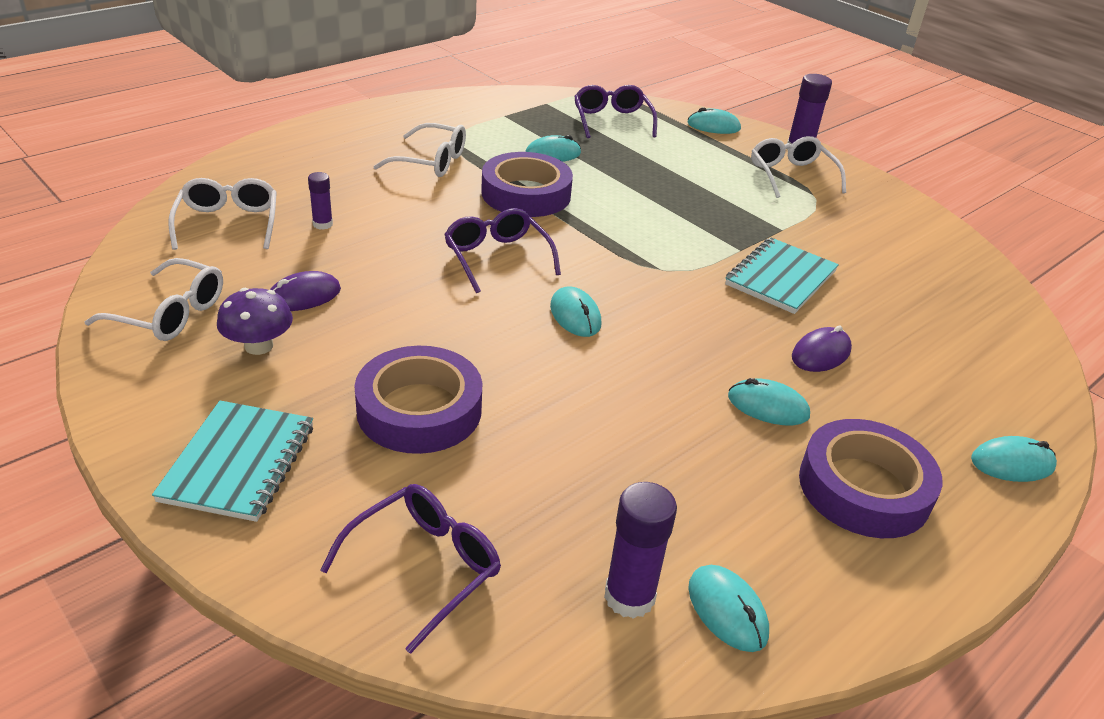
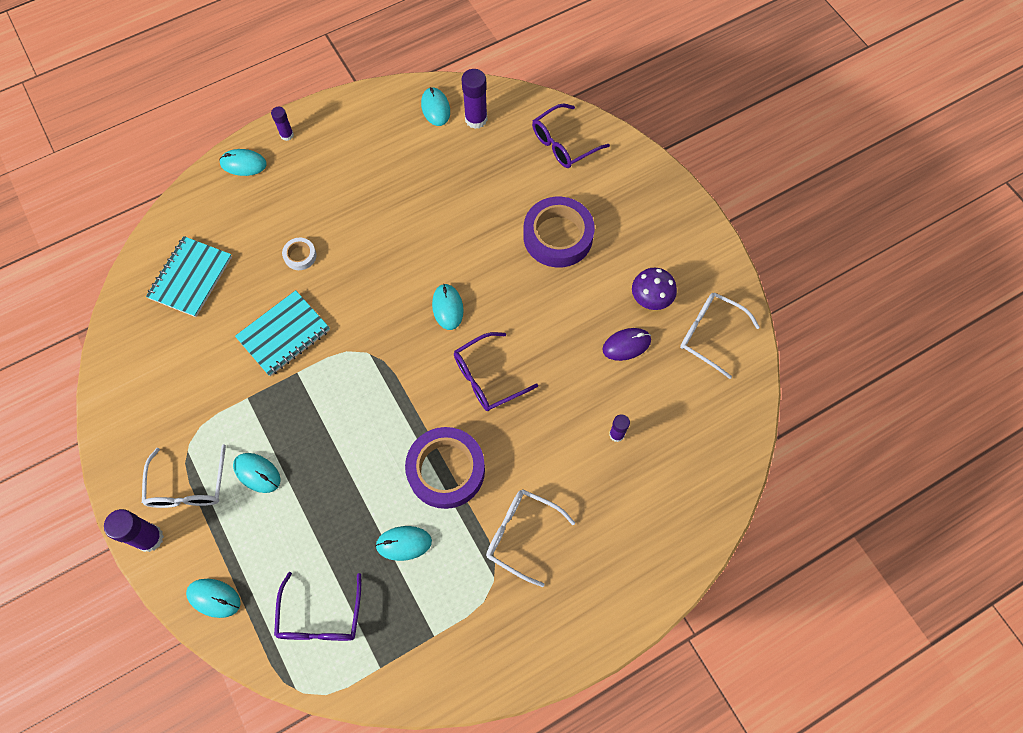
camera: 165 degrees left, 30 degrees up
turquoise notebook [152,401,313,522] -> turquoise notebook moved to [146,236,232,317]
white glasses [168,178,277,250] -> none
purple glasses [444,208,561,293] -> purple glasses turned 75 degrees clockwise [454,332,538,411]
turquoise mouse [728,378,810,425] -> turquoise mouse moved to [233,453,281,493]
purple mouse [792,325,852,372] -> white tape [282,238,317,270]
purple tape [799,419,942,538] -> none
none -> purple glue stick [271,107,294,141]

